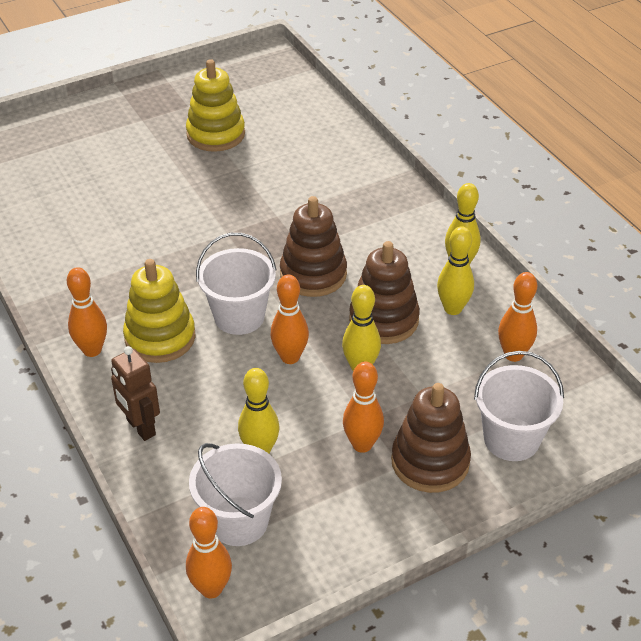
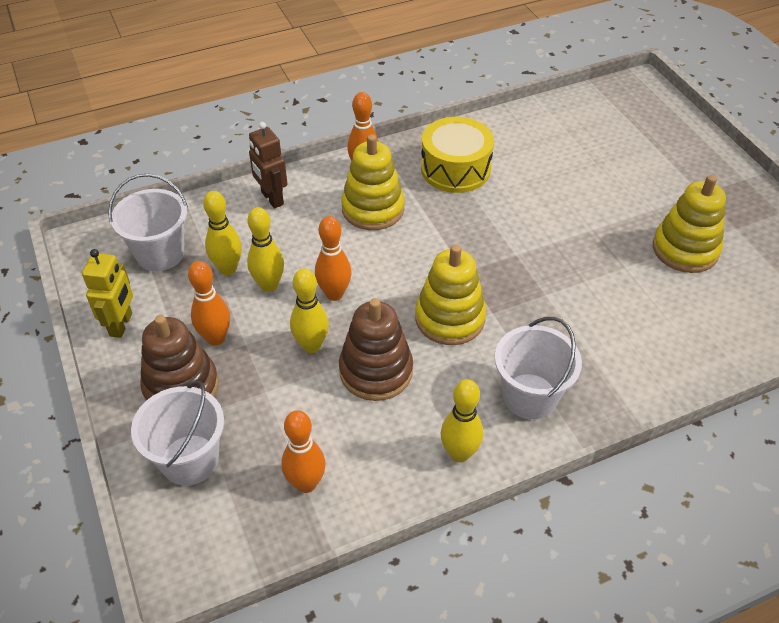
camera: 95 degrees right, 5 degrees up
brown robot [111,346,160,441] -> brown robot turned 90 degrees counterclockwise [249,122,288,208]
orange bowling pin [186,507,232,598] -> none
white bucket [196,233,277,335] -> white bucket moved to [495,317,582,419]
brown stacking toy [280,196,347,297] -> yellow stacking toy [415,244,486,345]
yellow bowling pin [437,226,474,315] -> yellow bowling pin moved to [247,207,284,292]
none -> yellow robot [82,249,133,338]
none -> yellow drum [421,117,494,193]

